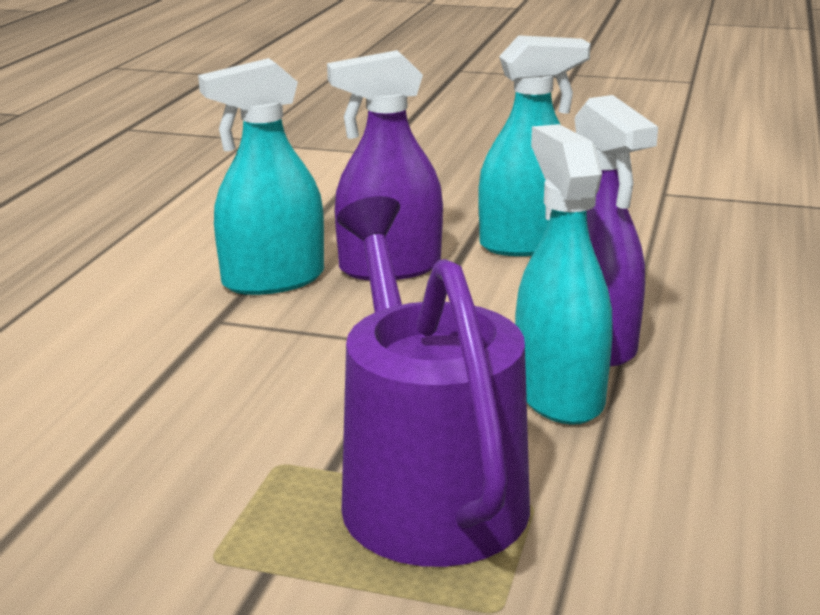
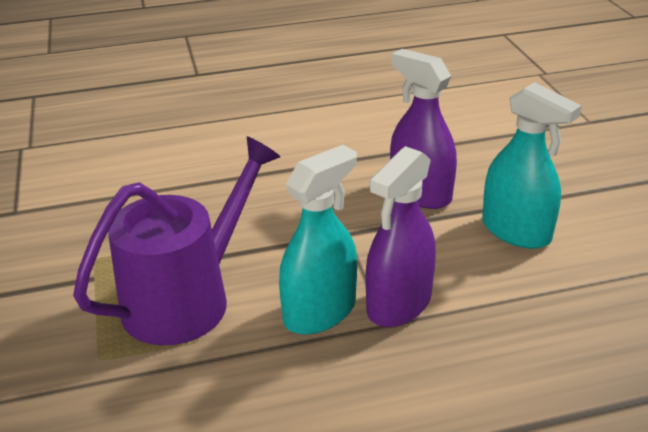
camera: 60 degrees right, 10 degrees up
turquoise spray bottle [198,58,324,295] -> none

